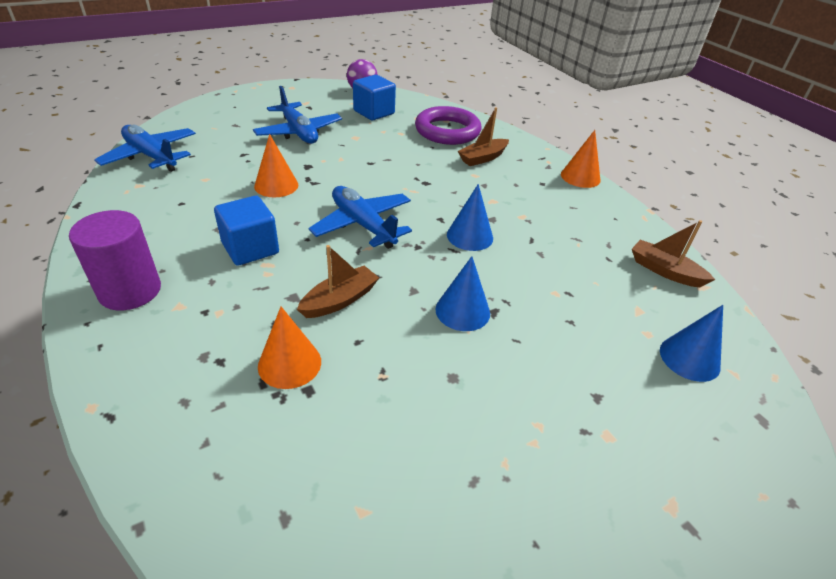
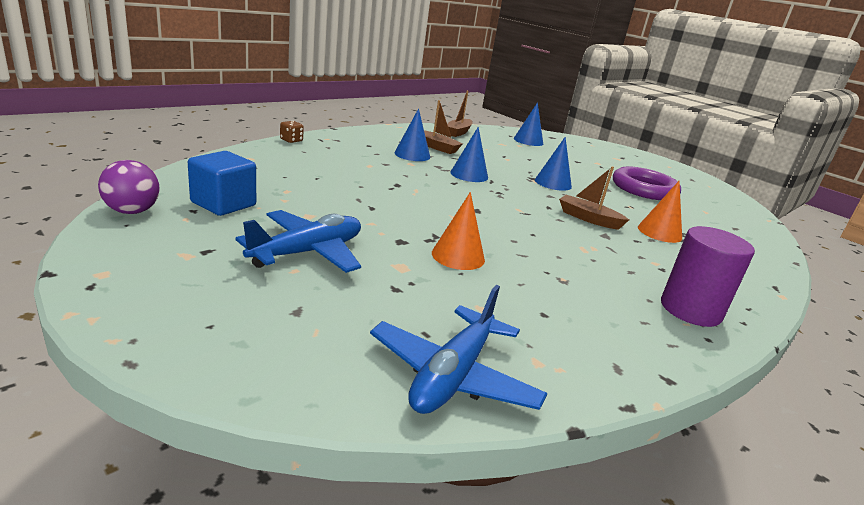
camera: 105 degrees left, 15 degrees down
blue cube [214,196,279,266] -> none
blue plane [309,186,412,249] -> none
purple ring [415,106,482,145] -> purple ring moved to [613,166,681,200]
brown boat [458,107,509,166] -> brown boat moved to [424,100,463,154]
orange cone [561,130,600,188] -> none
none -> brown dice [280,121,304,143]
none -> blue cone [395,109,430,161]

